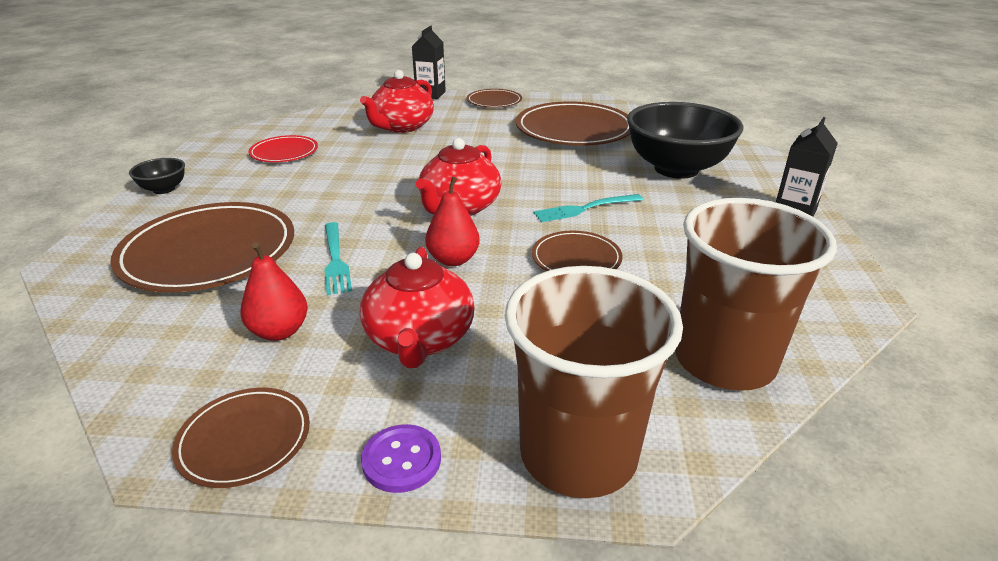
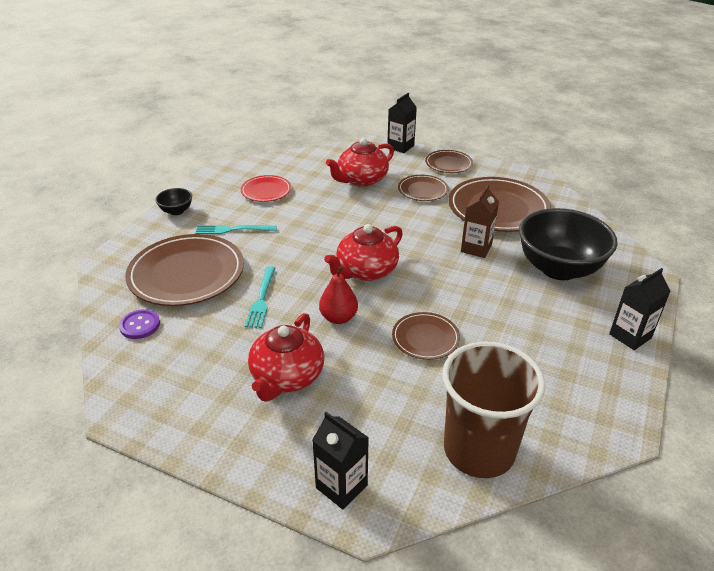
camera: 20 degrees right, 5 degrees up
brown plate [172,388,310,488] -> brown plate moved to [398,175,449,201]
red pear [240,242,308,341] -> none
purple button [361,424,441,493] -> purple button moved to [119,309,160,339]
brown cup [505,266,683,498] -> black carton [312,412,369,509]
turquoise fork [533,194,643,222] -> turquoise fork moved to [195,225,277,234]
none -> brown carton [461,184,499,258]

